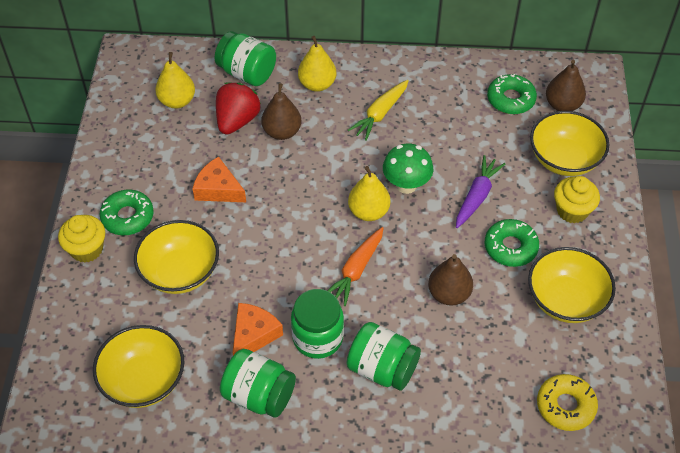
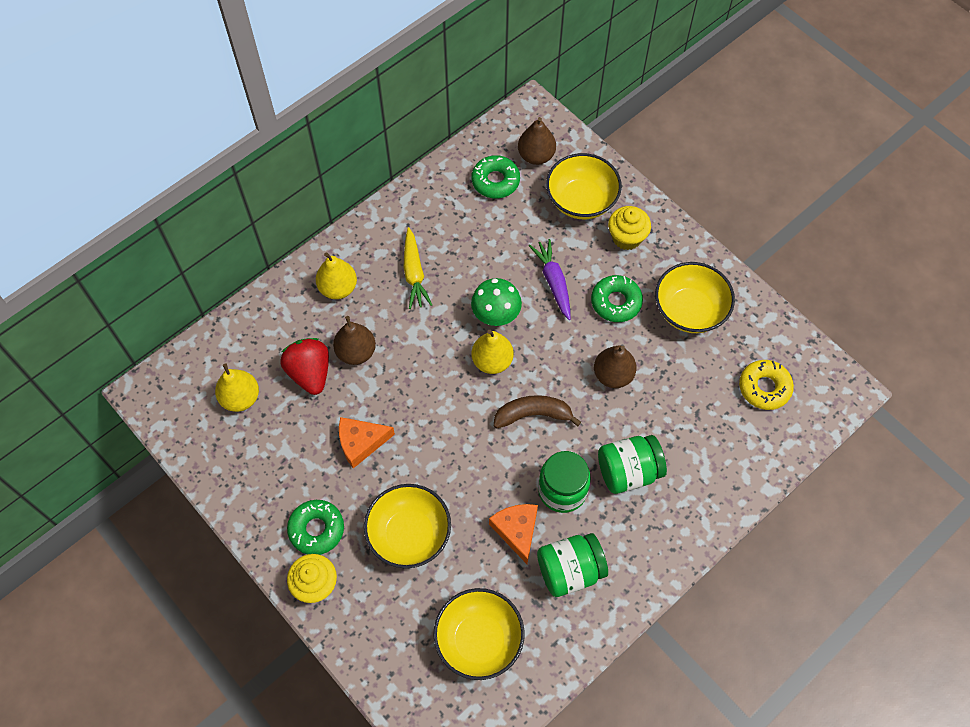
camera: 45 degrees left, 10 degrees up
green jar [215,31,276,86] -> none
orange carrot [328,227,383,306] -> brown banana [494,395,581,428]

